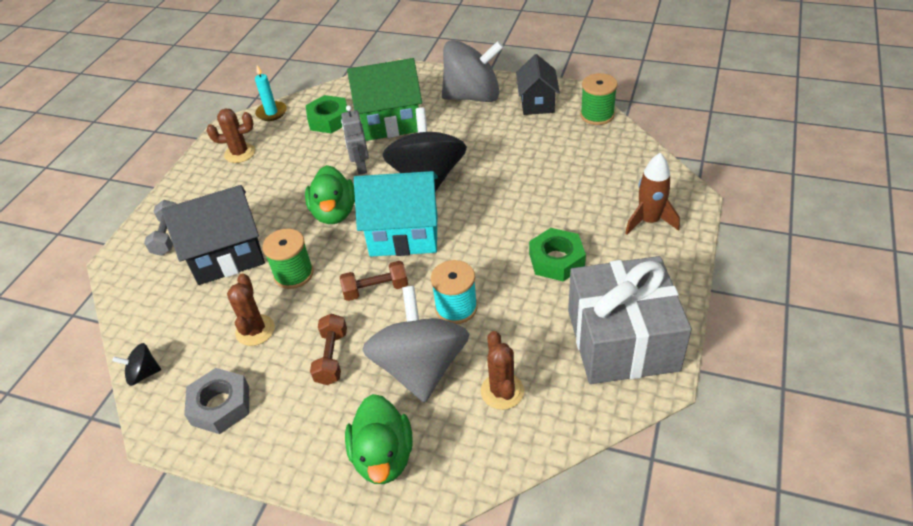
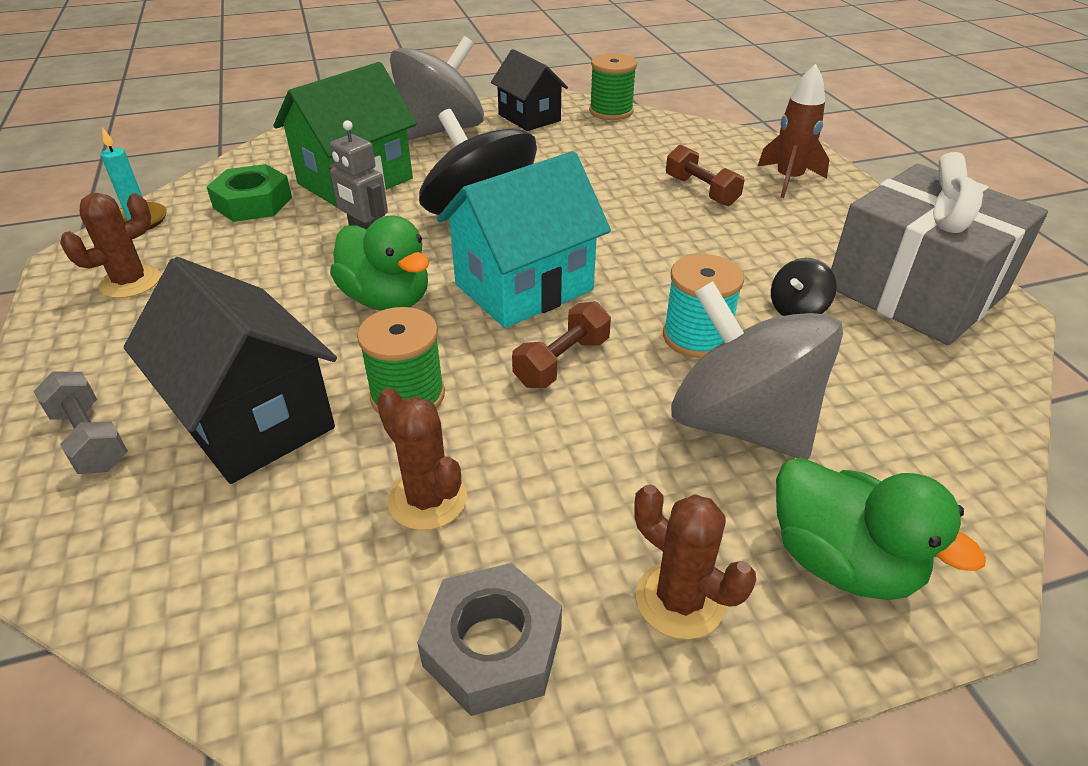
camera: 40 degrees left, 5 degrees down
black spinning top [112,343,161,386] -> black spinning top moved to [771,258,837,316]
black house [161,185,265,285] -> black house turned 75 degrees counterclockwise [124,257,337,484]
brown dumbbell [310,314,347,385] -> brown dumbbell moved to [666,144,745,206]
brown cactus [481,331,524,410] -> brown cactus moved to [634,484,756,639]
green nut [529,228,586,282] -> none

